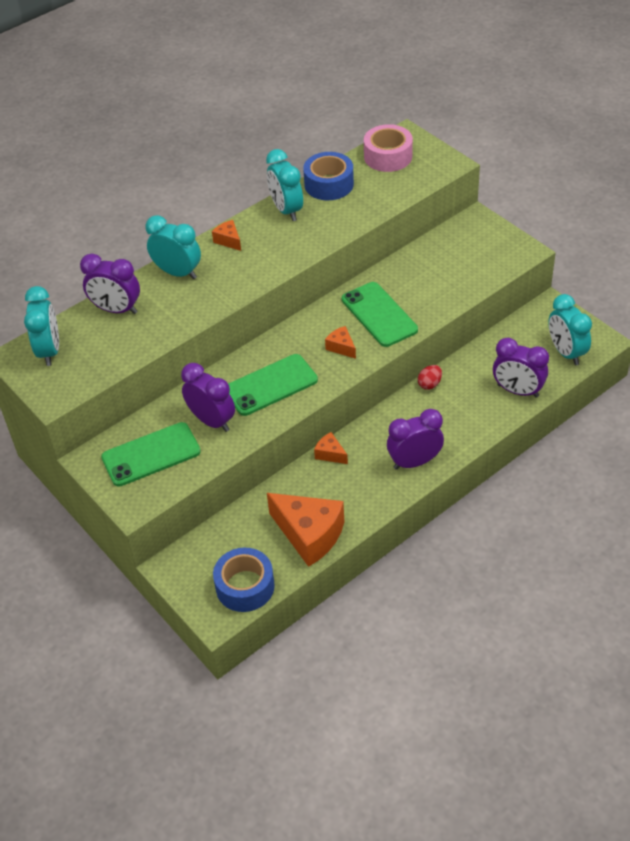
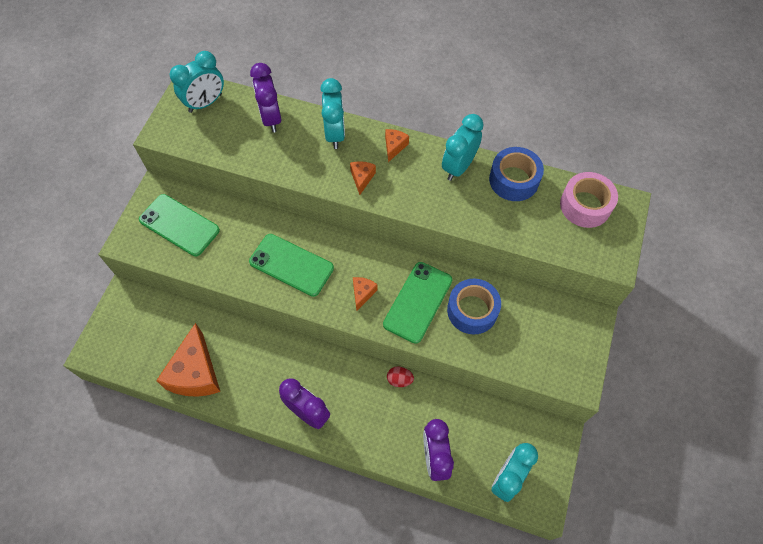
camera: 55 degrees right, 15 degrees up
purple clock [181,363,235,432] -> none
blue tape [213,548,275,612] -> blue tape moved to [447,278,501,334]
orange cheese [314,432,348,464] -> orange cheese moved to [350,161,376,195]

